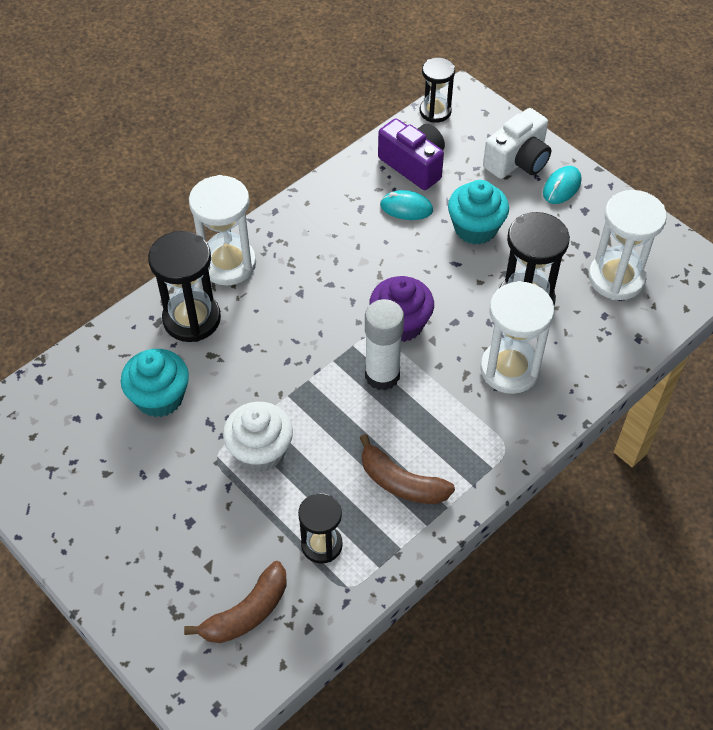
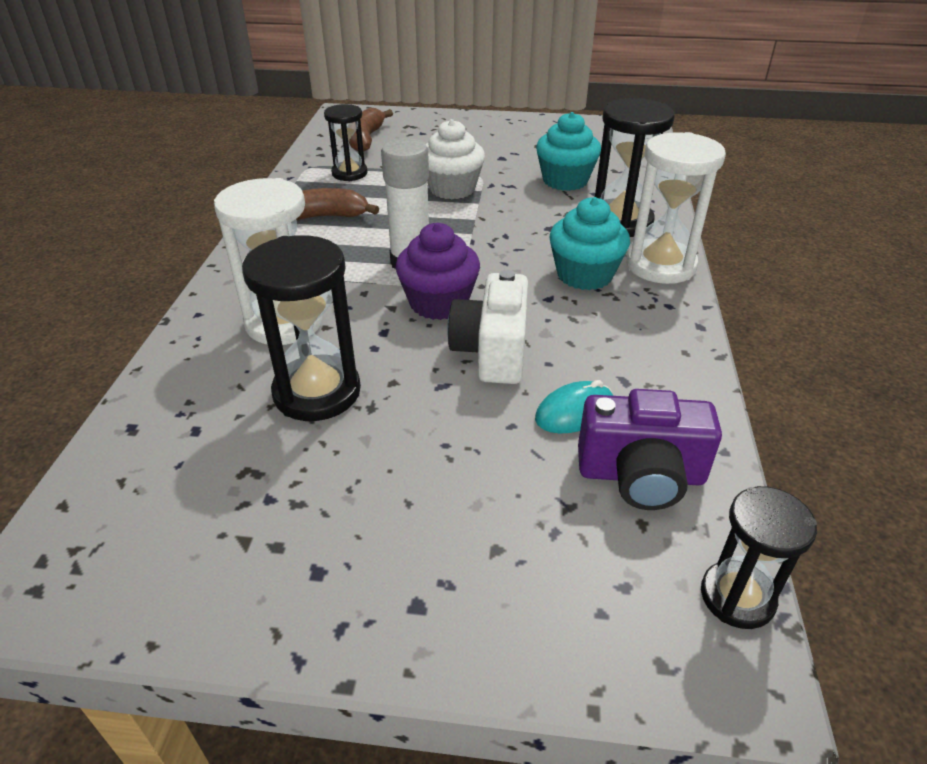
camera: 140 degrees right, 15 degrees down
turquoise cupcake [448,180,509,245] -> turquoise cupcake moved to [549,197,630,290]
white camera [483,108,551,179] -> white camera moved to [447,270,528,384]
turquoise mouse [543,166,581,204] -> none
white hourglass [589,190,667,300] -> none

